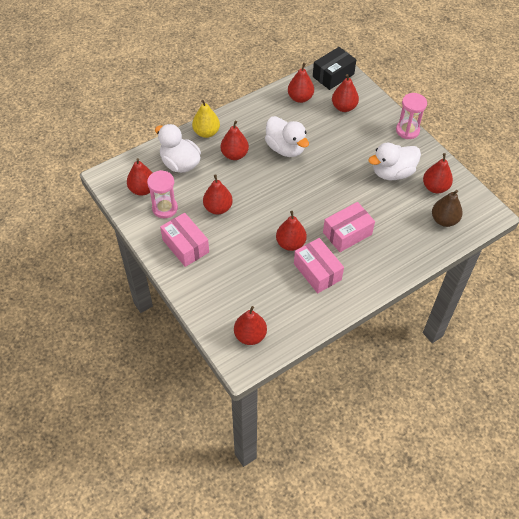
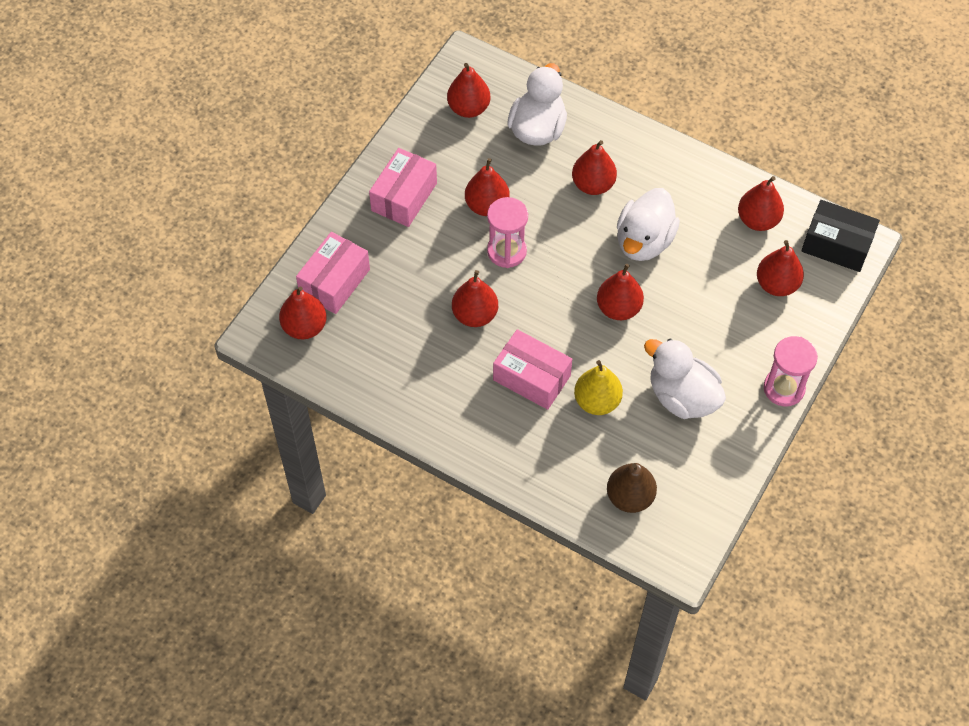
camera: 65 degrees right, 5 degrees up
pink hourglass [147,170,178,218] -> pink hourglass moved to [487,197,528,268]
yellow pear [192,100,220,138] -> yellow pear moved to [574,360,623,415]
pink box [294,238,344,293] -> pink box moved to [296,232,370,314]
red pear [423,153,453,193] -> red pear moved to [597,264,644,320]

